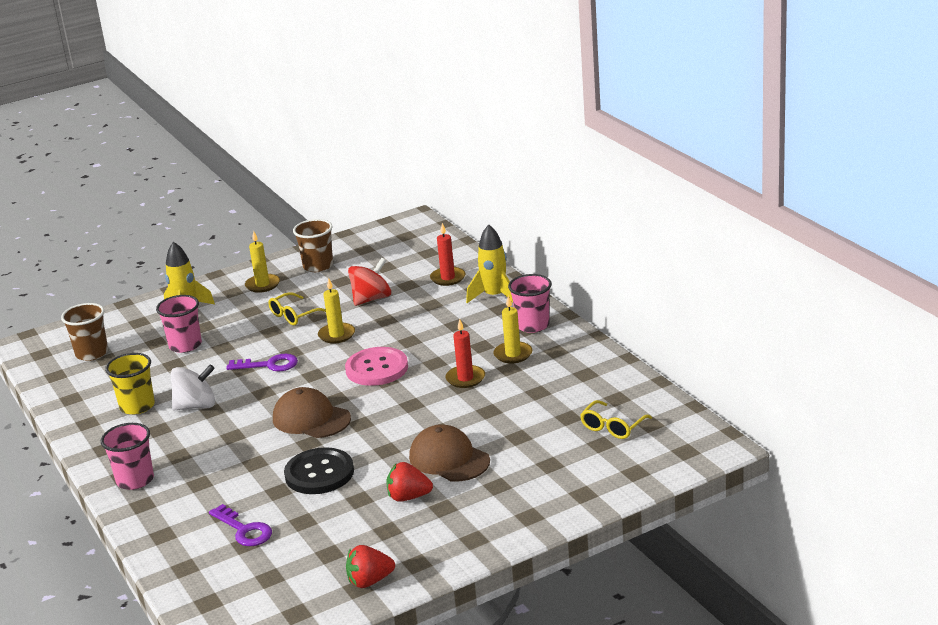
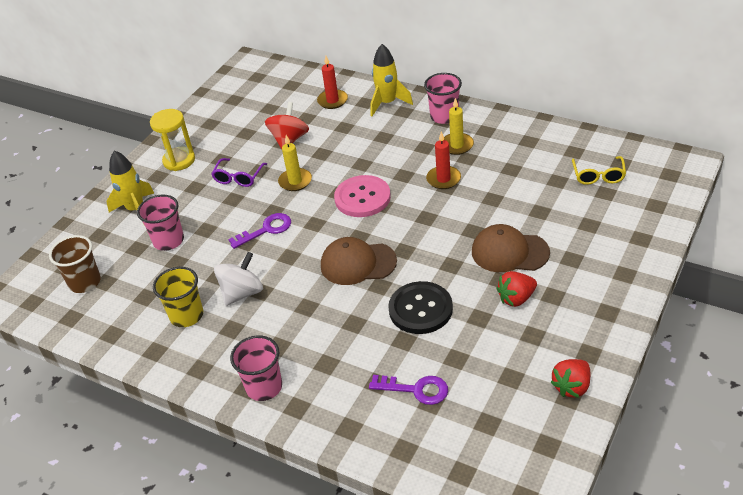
camera: 30 degrees left, 15 degrees up
yellow candle [245,231,280,293] -> yellow hourglass [150,109,195,171]
yellow glasses [268,292,326,325] -> purple glasses [211,158,267,187]
brown cup [293,219,333,272] -> none

